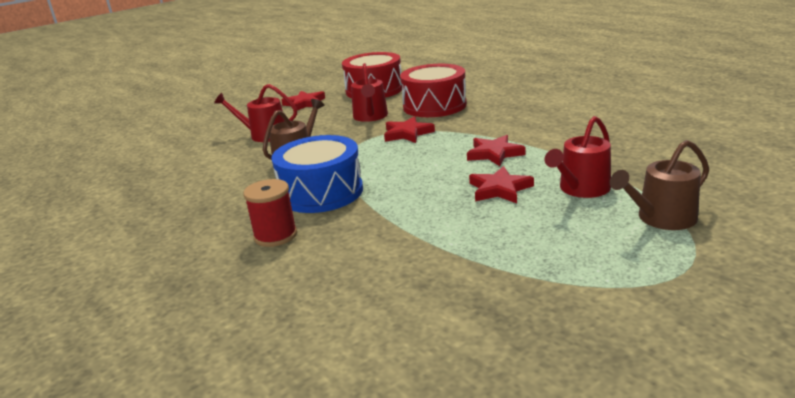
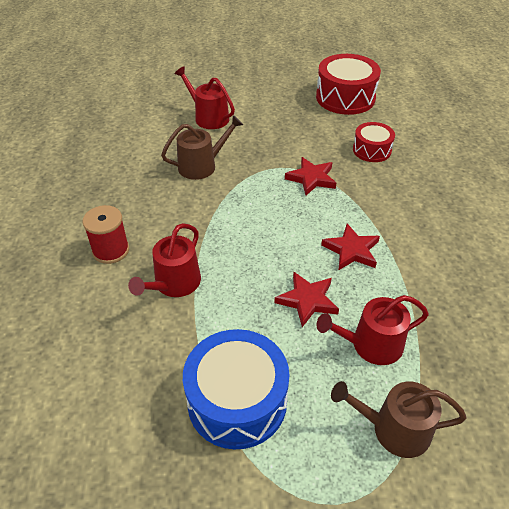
camera: 30 degrees right, 20 degrees up
blue drum [271,135,363,213] -> blue drum moved to [183,329,289,450]
red star [281,91,325,111] -> none
red watering can [351,63,388,122] -> red watering can moved to [128,223,201,297]
red drum [400,64,467,117] -> red drum [353,122,395,162], size x0.58

